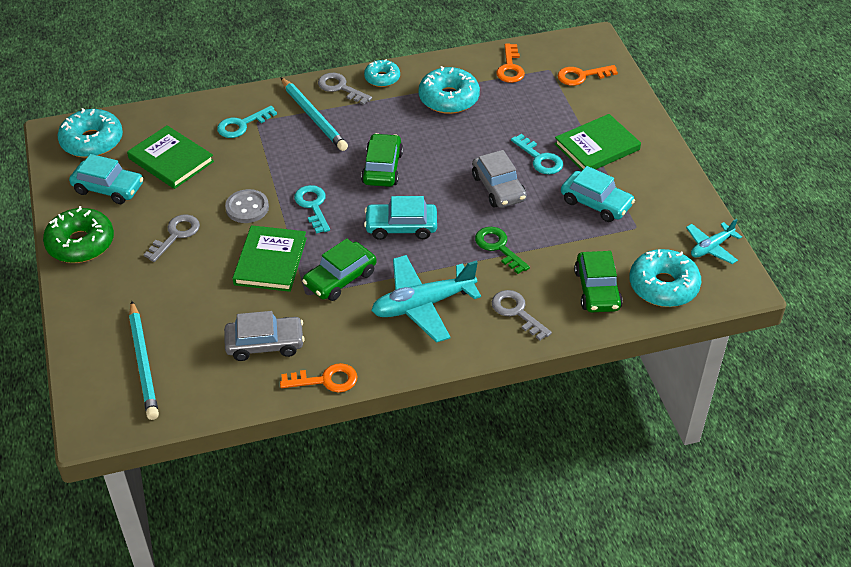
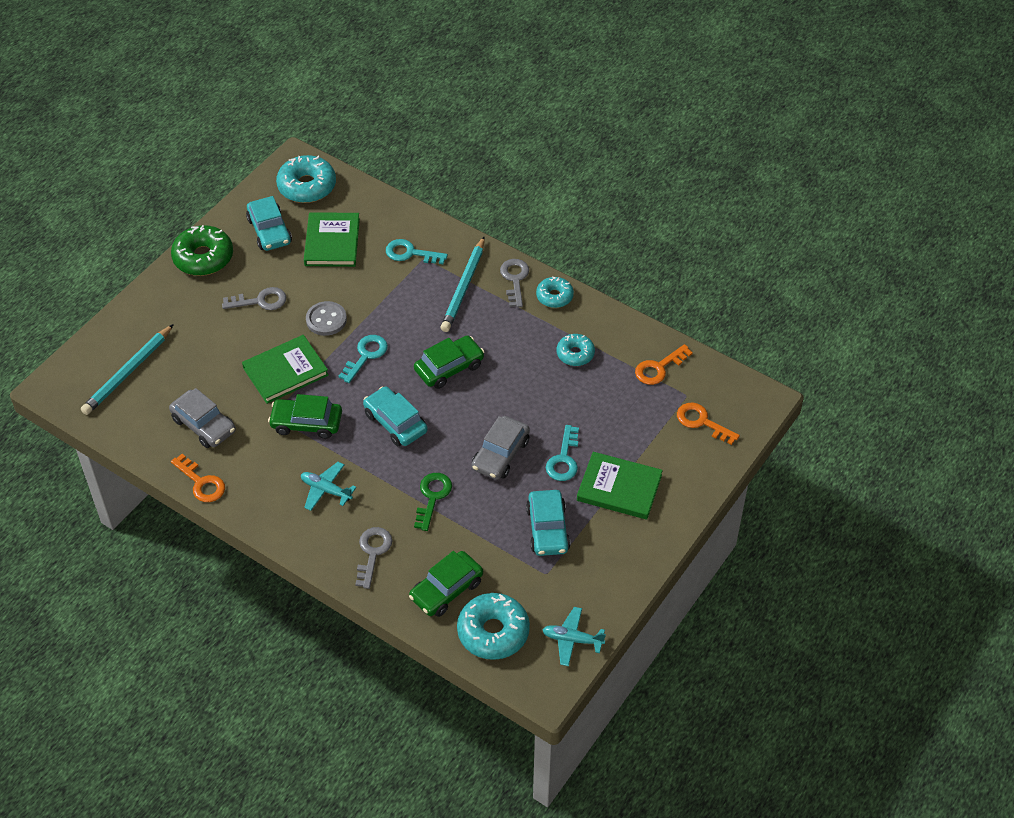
camera: 50 degrees right, 5 degrees up
turquoise plane [371,255,481,343] -> turquoise plane [301,462,356,511], size x0.56
turquoise donut [419,66,480,114] -> turquoise donut [557,334,595,366], size x0.60

